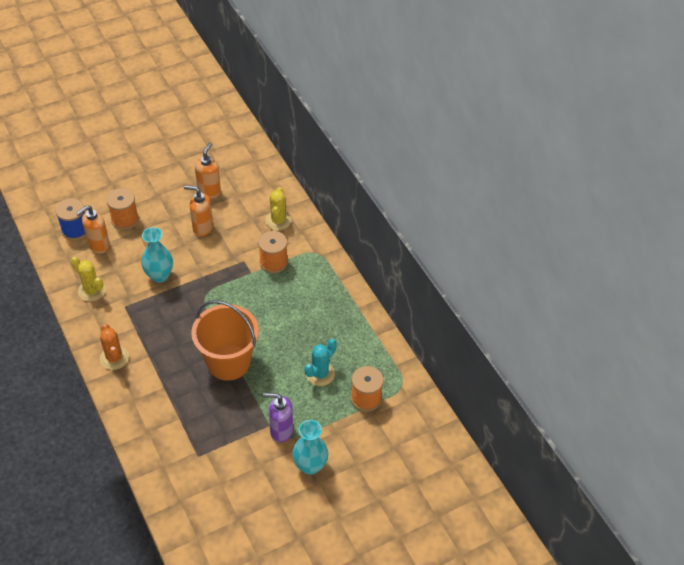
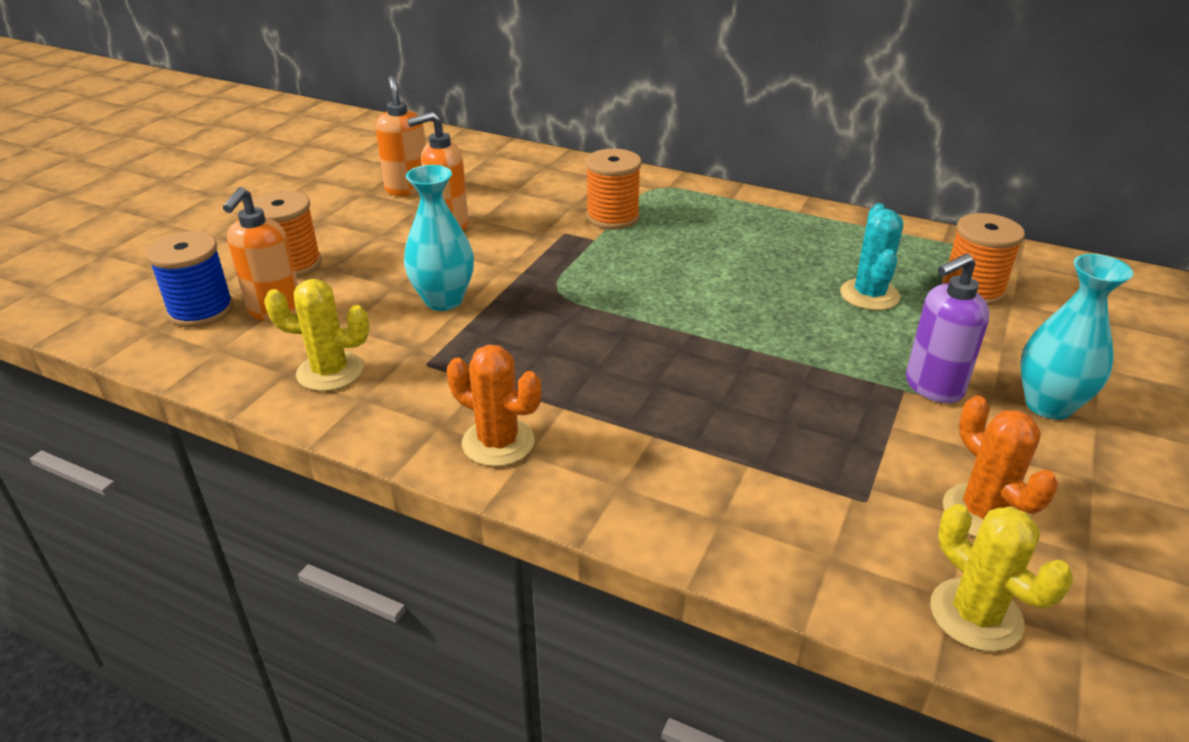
camera: 35 degrees left, 15 degrees down
orange bucket [191,300,259,381] -> none
yellow cactus [265,187,291,230] -> yellow cactus moved to [930,504,1073,652]
none -> orange cactus [943,396,1058,537]

